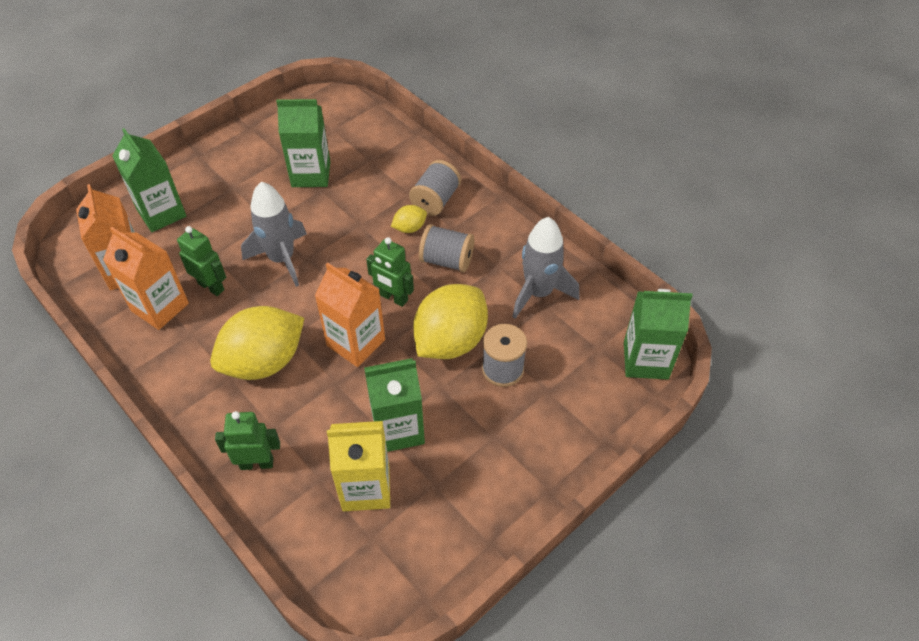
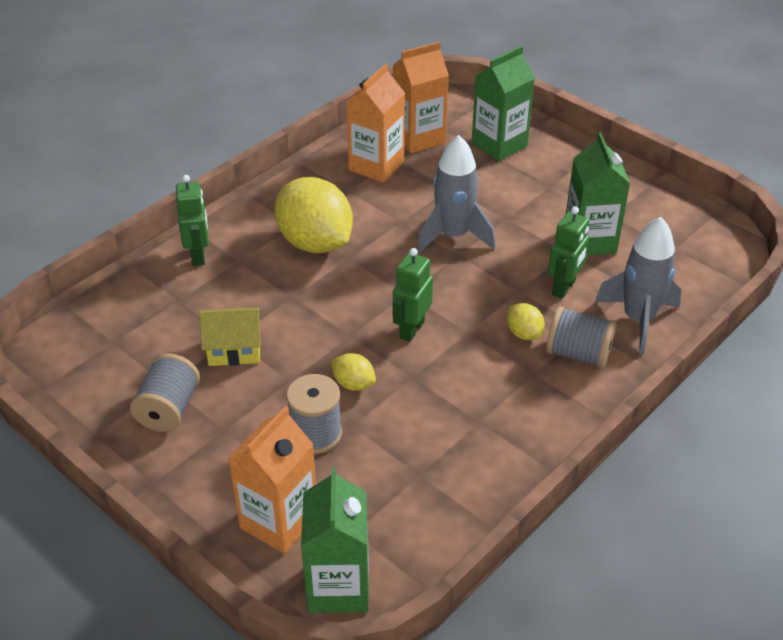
camera: 85 degrees right, 10 degrees down
green robot [177,226,226,296] -> green robot moved to [548,206,589,299]
orange carton [315,263,385,367] -> orange carton moved to [228,406,316,554]
yellow carton [327,421,390,511] -> none
green carton [364,358,425,452] -> yellow house [199,307,261,366]
yellow lemon [413,284,488,359] -> yellow lemon [331,353,376,391], size x0.44
grey spool [419,224,474,272] -> grey spool moved to [130,353,200,432]
grey rocket [512,217,579,319] -> grey rocket moved to [595,217,681,354]

